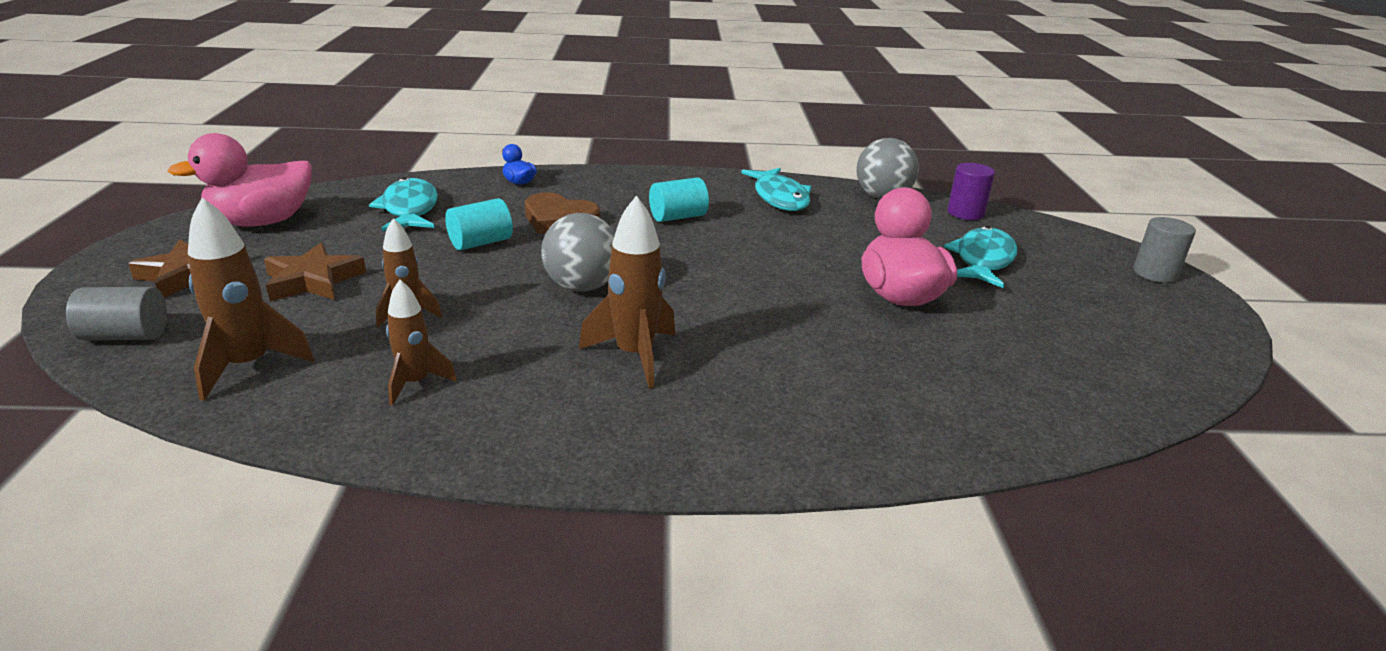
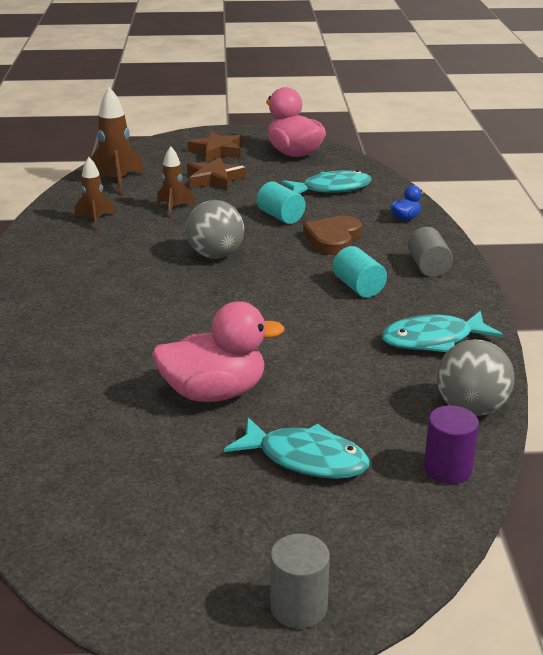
camera: 90 degrees right, 0 degrees up
grey cylinder [66,287,167,341] -> grey cylinder moved to [408,227,453,277]
brown rocket [579,196,675,389] -> none

